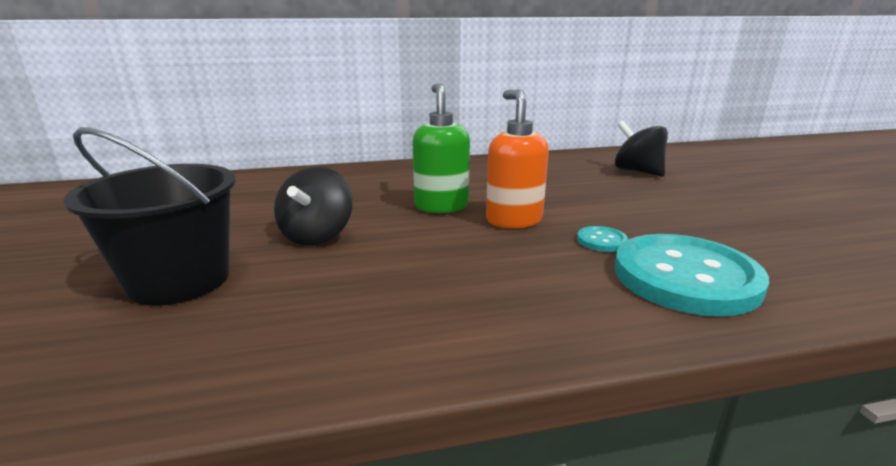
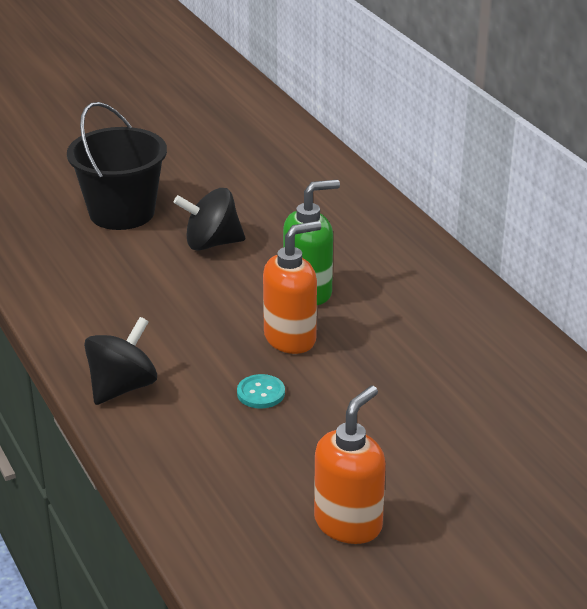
camera: 75 degrees right, 10 degrees up
black spinning top [615,121,668,177] -> black spinning top moved to [84,317,157,405]
turquoise button [615,234,769,316] -> none
none -> orange soap dispenser [314,386,386,544]

